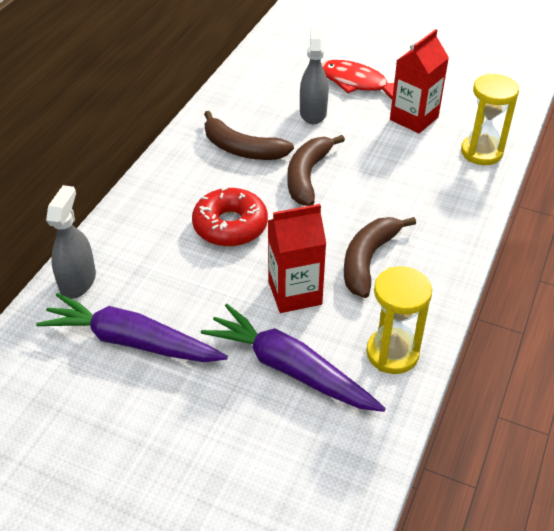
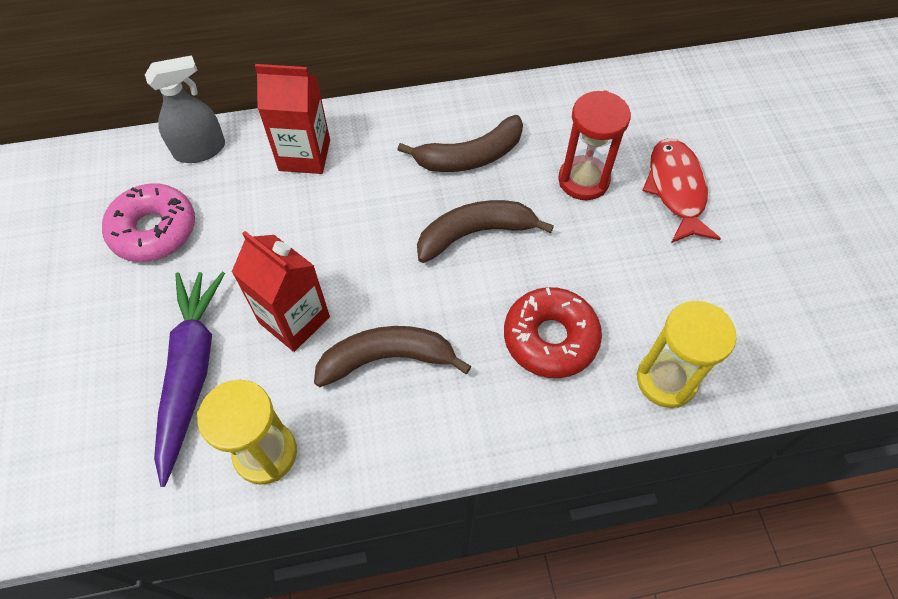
camera: 55 degrees right, 15 degrees up
purple carrot [36,293,228,362] -> pink donut [102,183,195,262]
red donut [192,187,268,247] -> red donut moved to [504,287,602,378]
brown banana [204,111,294,160] -> brown banana turned 105 degrees counterclockwise [397,115,523,172]
grey spray bottle [300,27,329,124] -> red hourglass [558,91,631,200]
red carton [390,29,449,133] -> red carton moved to [255,64,330,174]

